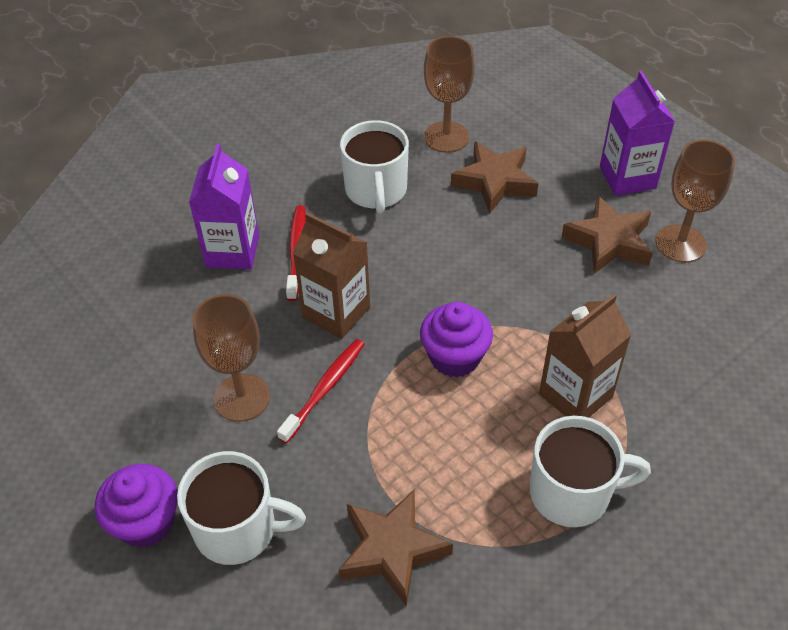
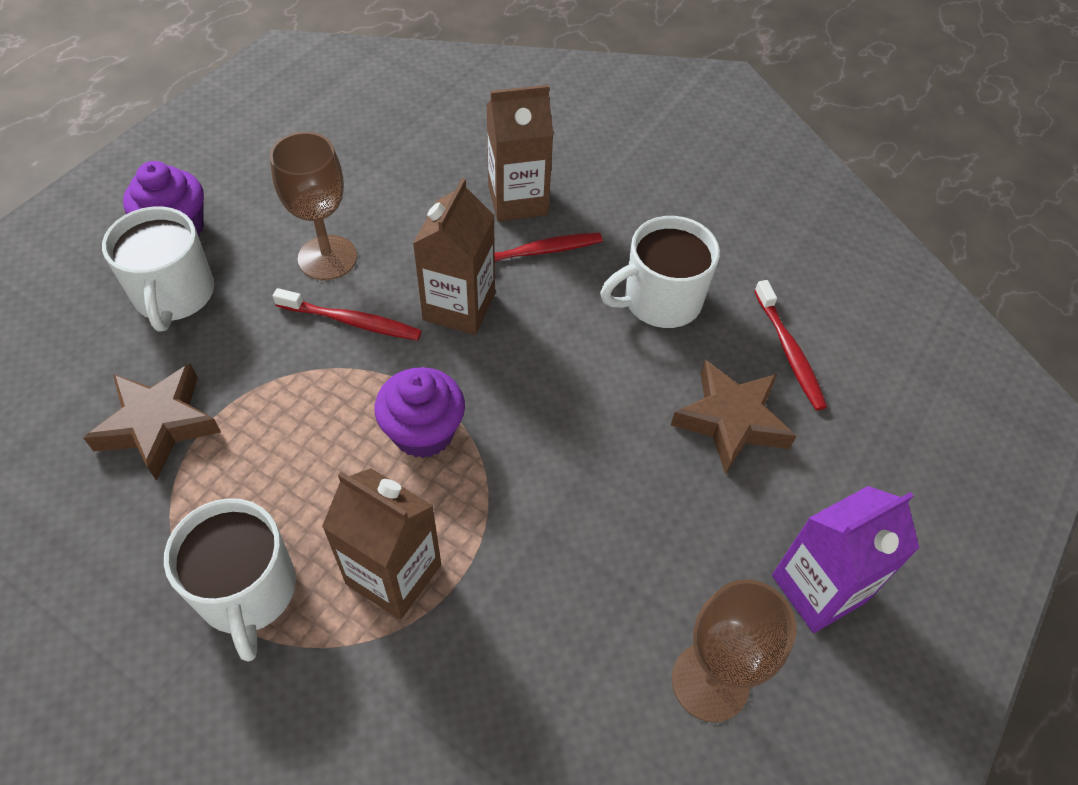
camera: 70 degrees right, 5 degrees up
purple carton [189,144,259,270] -> brown carton [486,85,553,222]
brown goblet [424,36,475,153] -> red toothbrush [754,280,827,411]
brown star [561,195,653,274] -> none

